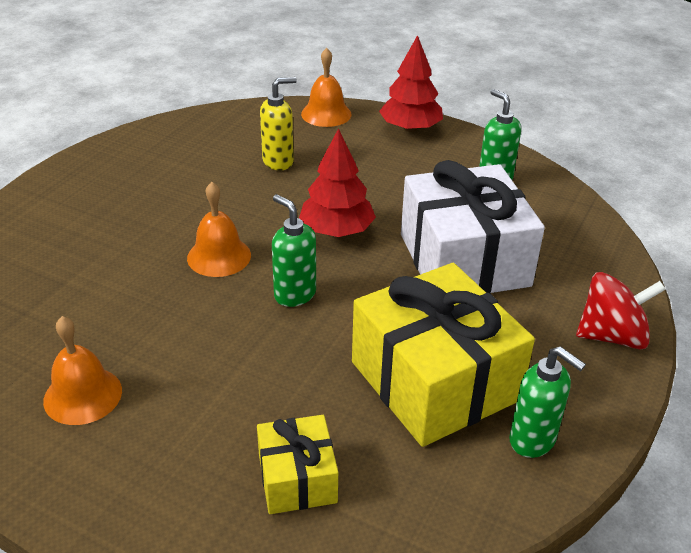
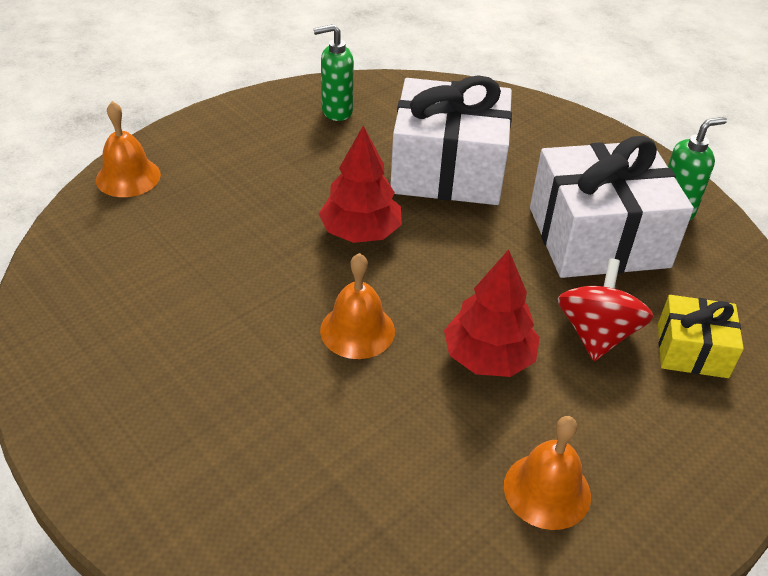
camera: 70 degrees left, 5 degrees up
yellow soap dispenser [260,77,297,170] -> none
green soap dispenser [272,194,316,307] -> none
yellow gift [352,263,535,447] -> white gift [530,136,694,278]
red tree [379,35,443,132] -> red tree moved to [444,250,540,377]
red spinning top [576,272,666,349] -> red spinning top moved to [558,258,654,361]

